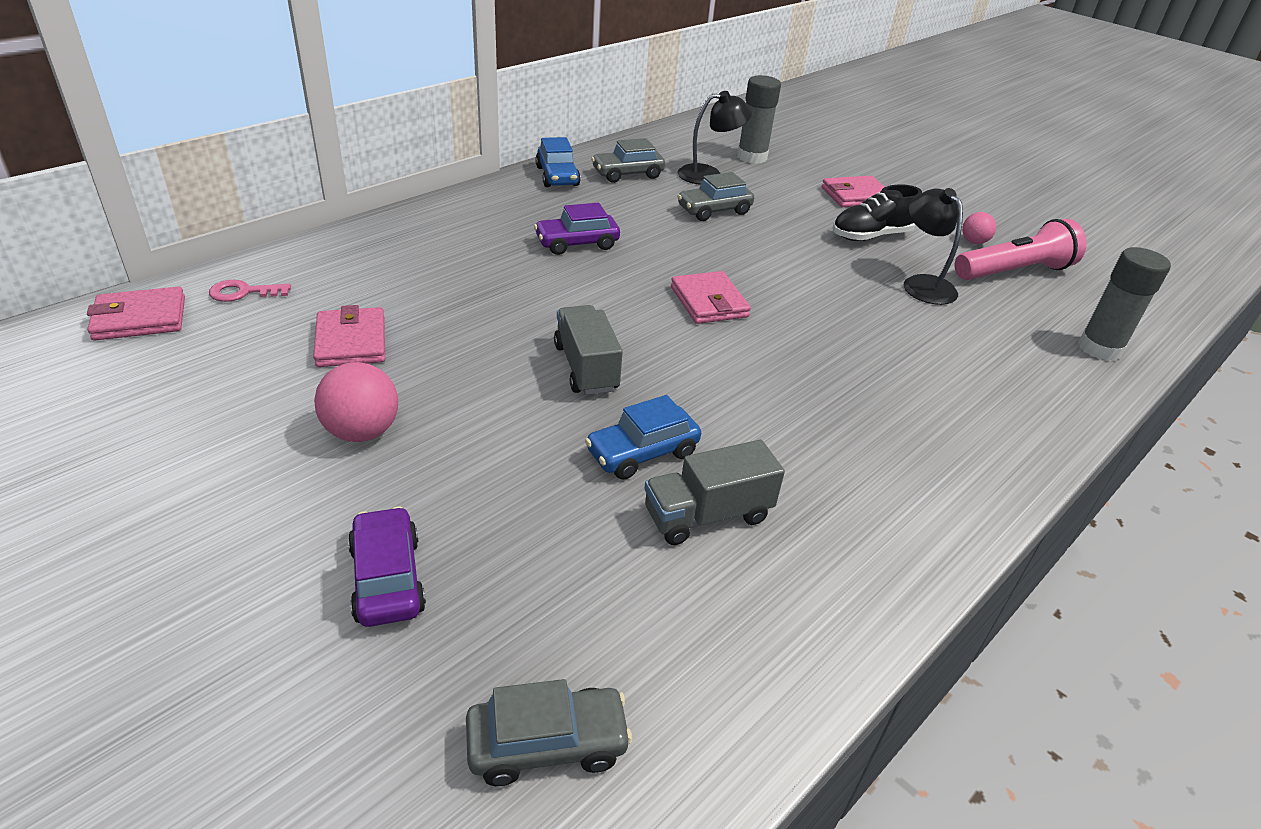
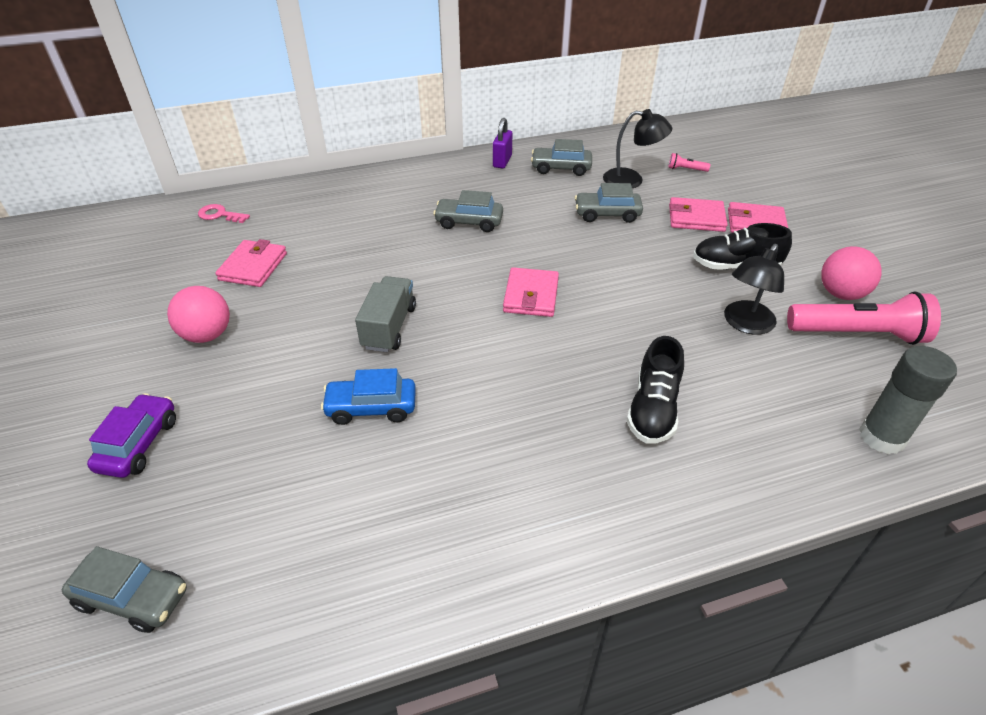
camera: 30 degrees right, 5 degrees up
pink wallet [87,287,185,341] -> pink wallet moved to [669,197,728,232]
purple car [534,203,620,255] -> grey car [433,190,503,232]
blue car [535,137,581,187] -> purple padlock [493,118,512,169]
grey truck [644,440,785,545] -> none
grey glue stick [737,75,781,164] -> pink flashlight [669,153,710,172]
black lamp [904,188,963,305] -> black lamp turned 150 degrees counterclockwise [724,244,784,335]
pink ball [962,212,996,244] -> pink ball [821,246,882,300], size x1.67
none -> black shoe [626,336,684,444]

